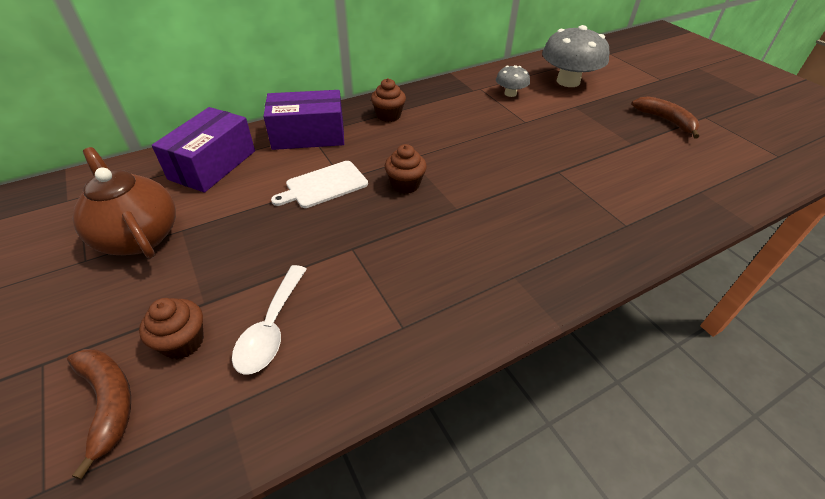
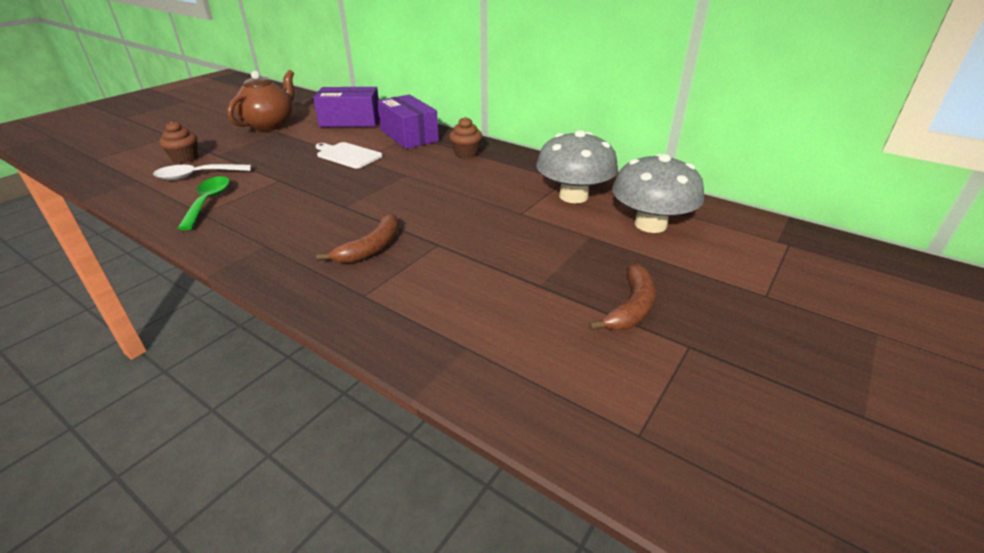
camera: 65 degrees right, 10 degrees down
brown banana [67,349,131,480] -> brown banana moved to [316,213,399,263]
brown cupcake [385,144,427,194] -> none
grey mushroom [496,65,530,97] -> grey mushroom [536,130,618,203], size x1.95
none -> green spoon [177,176,230,230]

